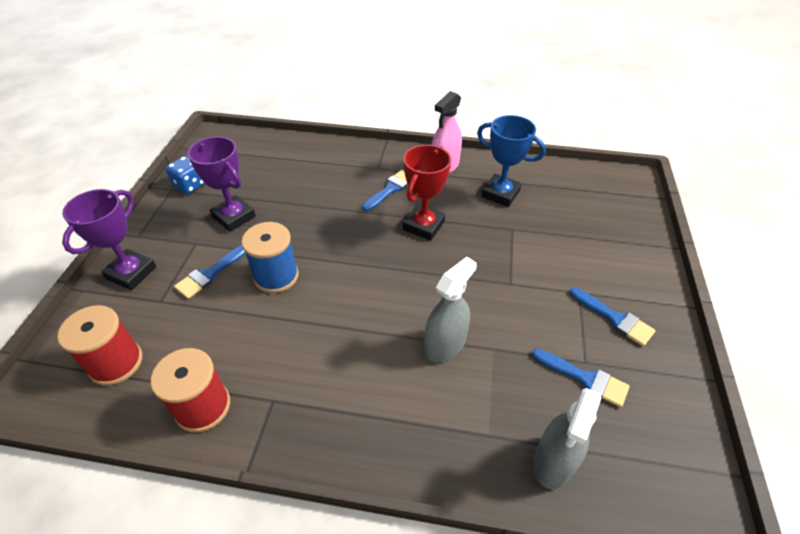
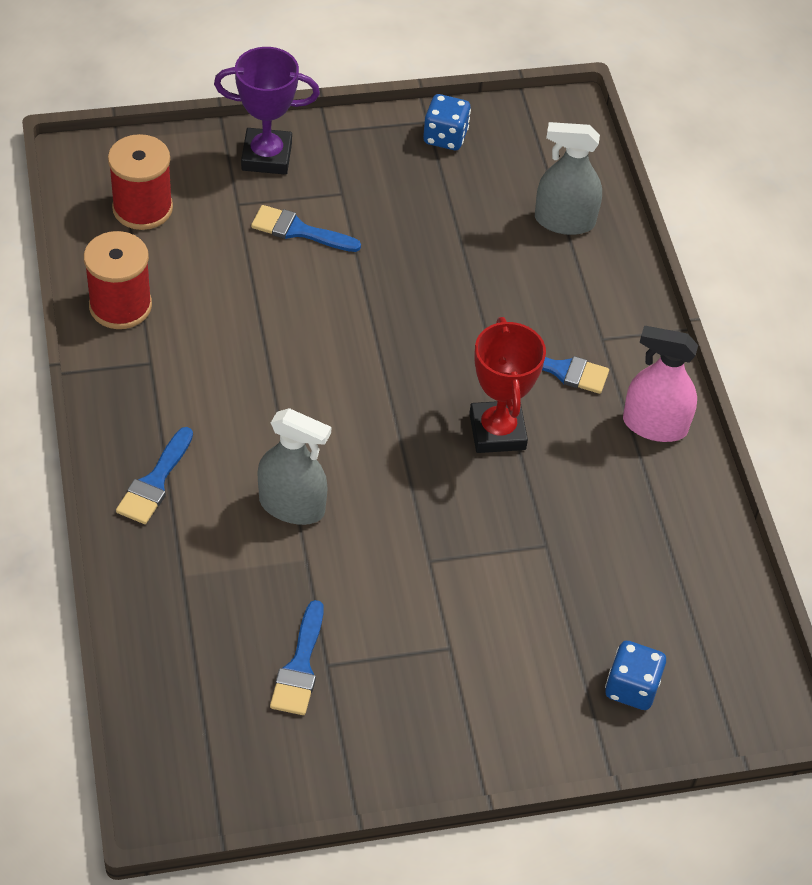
camera: 65 degrees right, 5 degrees up
purple trophy [188,136,256,232] -> none
blue spool [241,222,299,293] -> none
red trophy [403,145,451,241] -> red trophy turned 75 degrees clockwise [469,317,546,453]
blue trophy [477,115,546,207] -> none
grey spray bottle [533,388,601,489] -> grey spray bottle moved to [535,122,602,235]
blue brush [570,287,656,346] -> blue brush moved to [116,427,193,524]
none -> blue dice [605,641,666,710]

